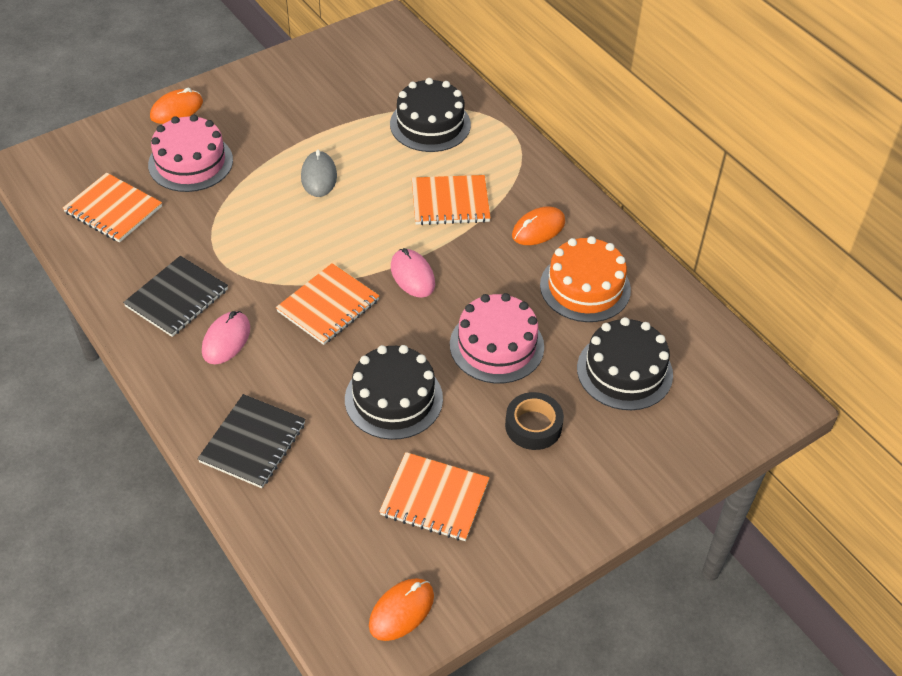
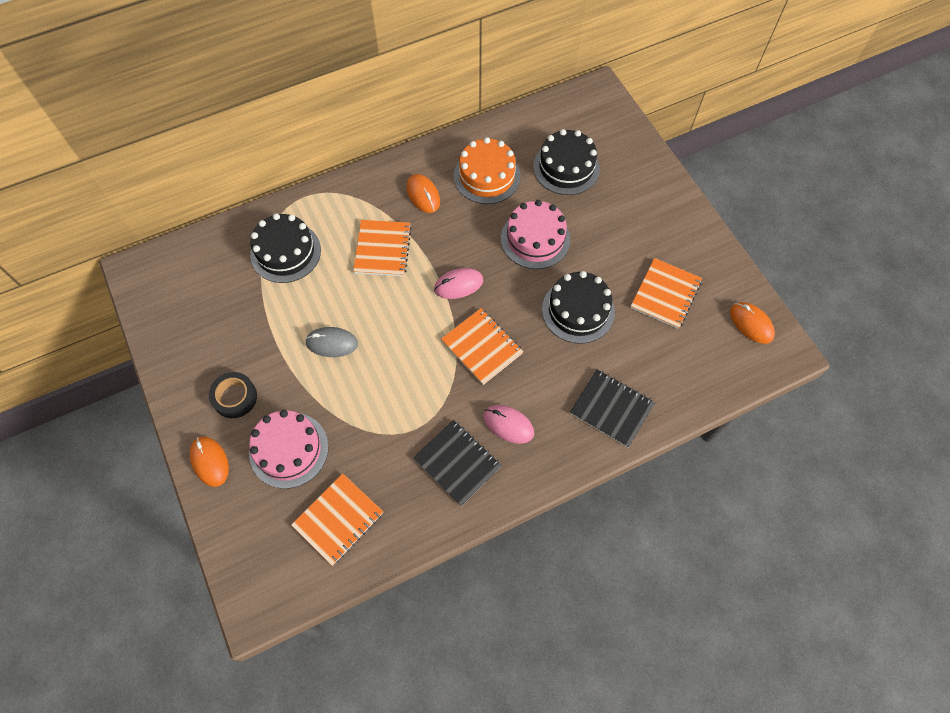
camera: 80 degrees left, 15 degrees up
black tape [505,392,564,450] -> black tape moved to [209,372,257,418]

